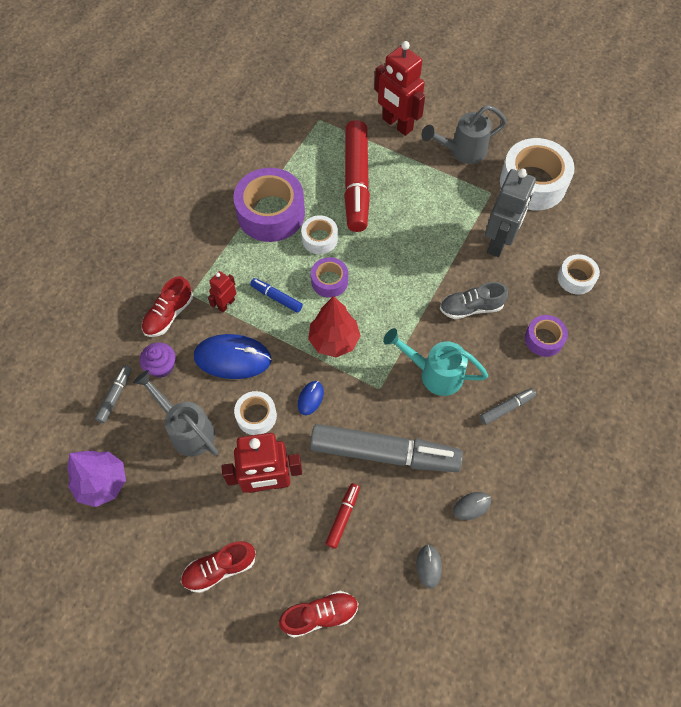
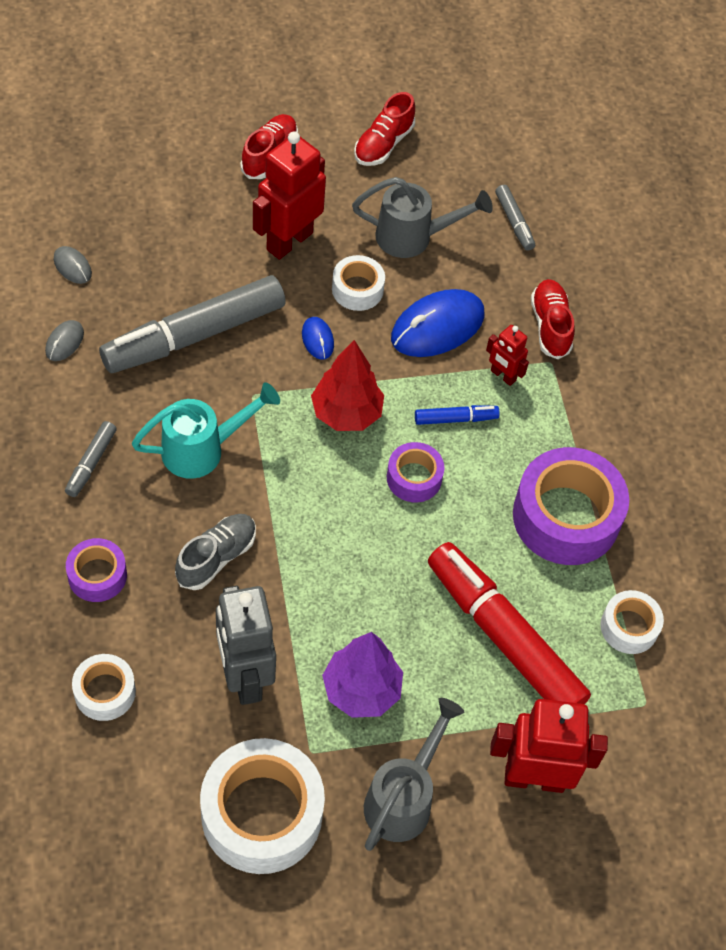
camera: 135 degrees right, 5 degrees down
purple tree [67,450,126,507] -> purple tree moved to [322,632,403,718]
purple cupcake [140,342,175,378] -> none
red robot [208,271,236,312] -> red robot turned 135 degrees clockwise [486,325,529,386]
red shoe [279,591,359,638] -> red shoe moved to [354,92,415,166]
white tape [301,215,338,254] -> white tape moved to [601,590,664,654]
red marker [325,483,360,549] -> none

